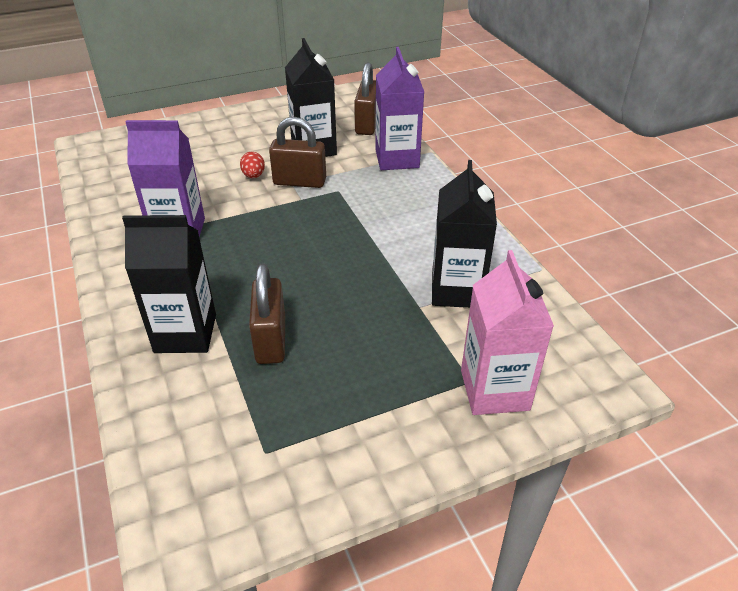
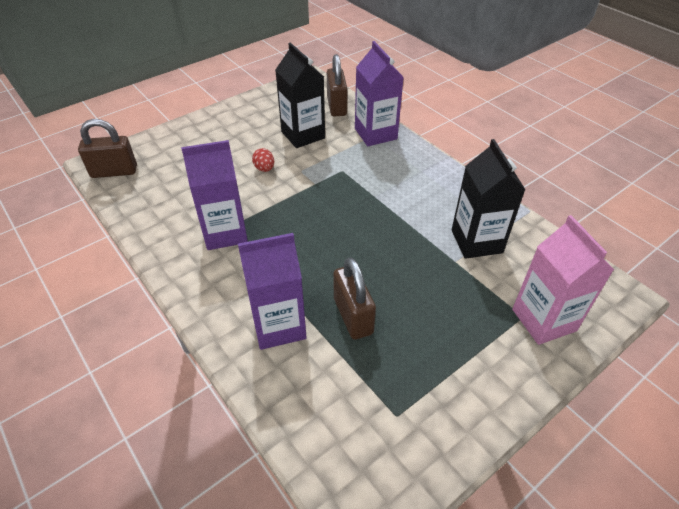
camera: 15 degrees left, 5 degrees up
black carton [122,215,216,353] -> purple carton [238,233,307,350]
brown padlock [269,117,326,188] -> brown padlock moved to [78,119,137,178]

